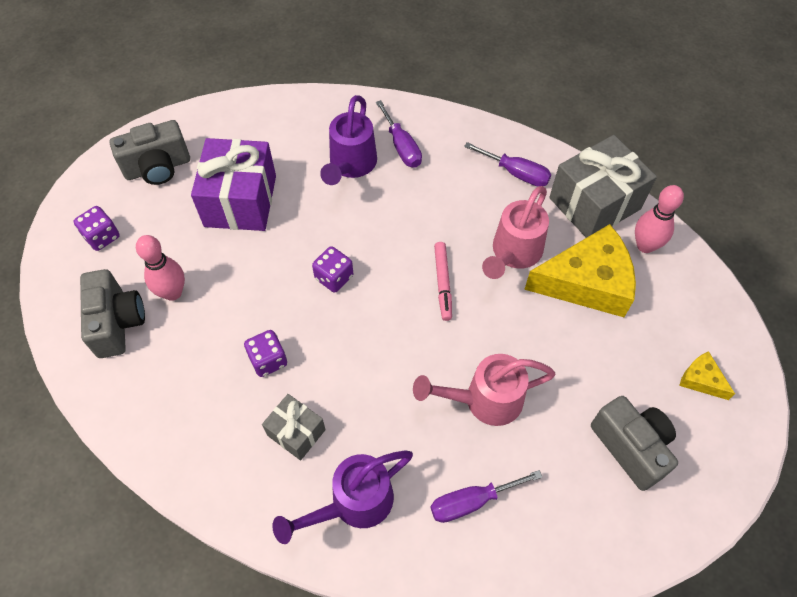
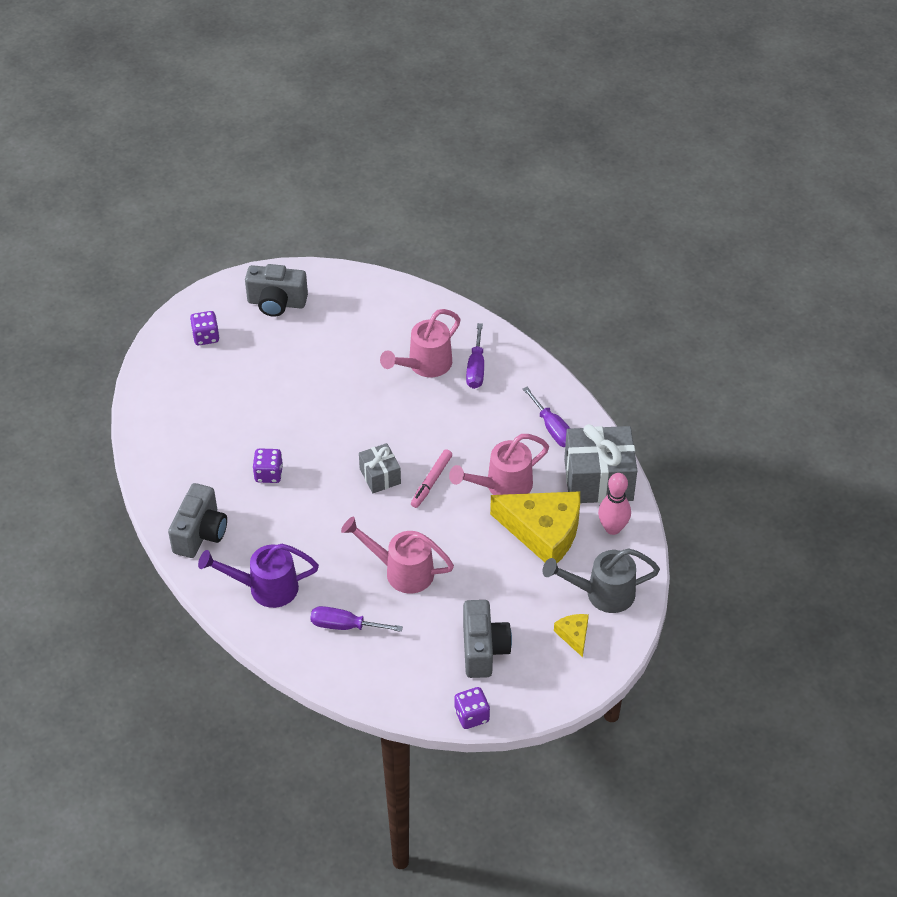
camera: 30 degrees right, 10 degrees down
grey camera [80,269,145,358] -> grey camera moved to [168,483,227,558]
pink bowling pin [136,235,185,301] -> none
purple gift [191,138,276,231] -> none
grey gift [262,394,326,460] -> grey gift moved to [359,443,401,493]
purple dice [312,246,353,292] -> purple dice moved to [454,687,490,729]
purple watering can [320,95,377,185] -> pink watering can [380,309,461,377]
none -> grey watering can [543,548,660,613]

